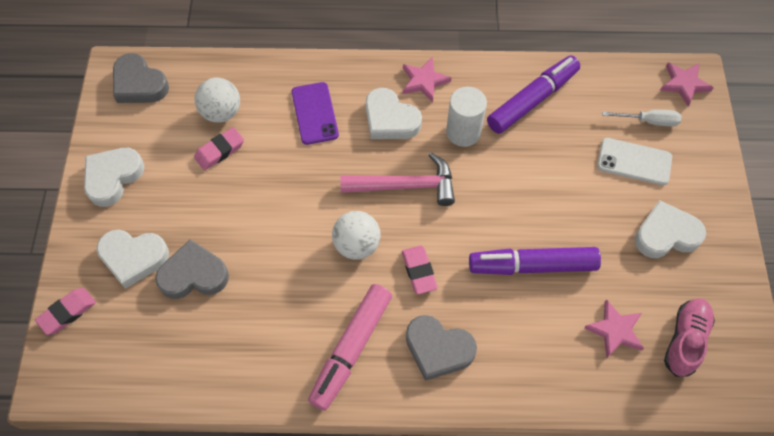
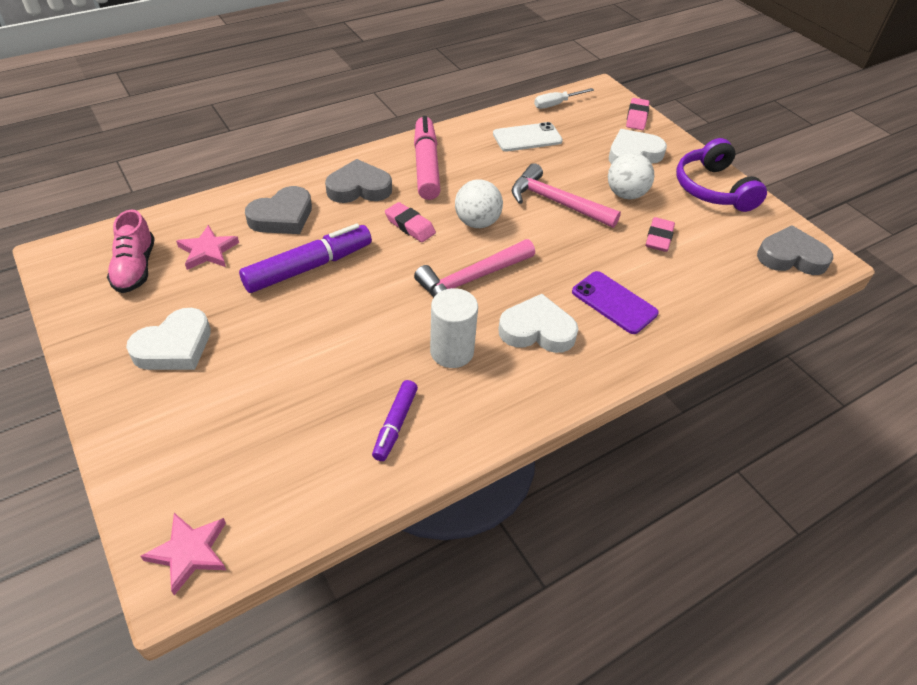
camera: 145 degrees right, 15 degrees down
white heart [84,148,144,207] -> purple headphones [676,138,767,212]
grey heart [155,239,229,299] -> grey heart moved to [245,186,312,234]
white ball [195,78,240,123] -> white ball moved to [608,153,654,199]
pink star [403,57,451,102] -> none
purple marker [487,56,580,134] -> purple marker [372,380,418,461], size x0.57
white phone [597,138,672,185] -> white phone moved to [493,122,563,151]
white screwdriver [602,110,682,127] -> white screwdriver moved to [534,88,594,109]
none -> pink hammer [512,163,621,228]

